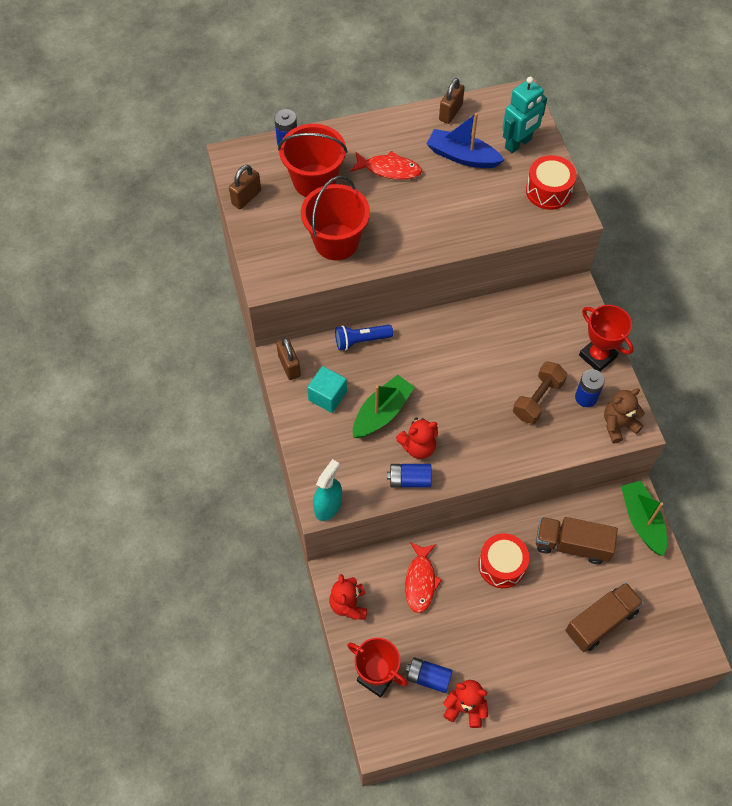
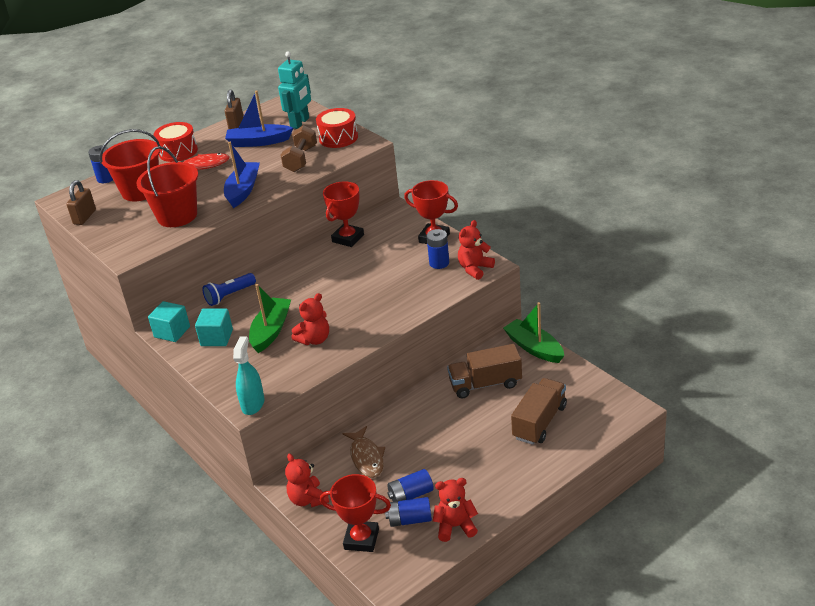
camera: 20 degrees left, 25 degrees down
brown padlock [276,338,301,380] -> turquoise cube [148,301,190,342]
blue battery [387,464,432,487] -> blue battery moved to [387,469,434,502]
red fish [405,542,442,613] -> brown fish [342,426,385,478]
red drum [478,533,529,588] -> red drum moved to [154,122,198,162]
brown dumbbell [513,361,567,424] -> brown dumbbell moved to [281,125,317,172]
brown teddy bear [604,388,645,443] -> red teddy bear [458,220,495,280]
none -> blue boat [224,142,260,208]
none -> red trophy [323,181,364,247]

